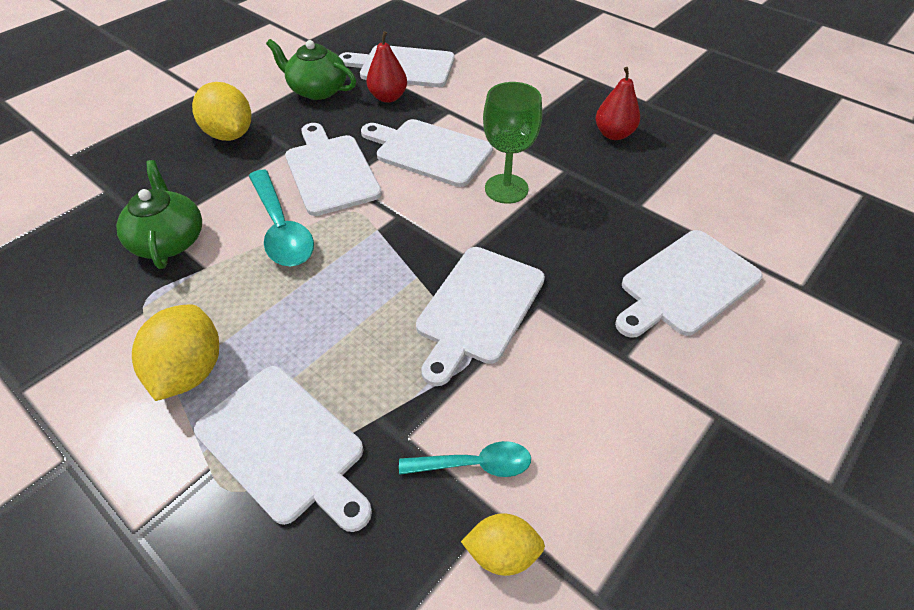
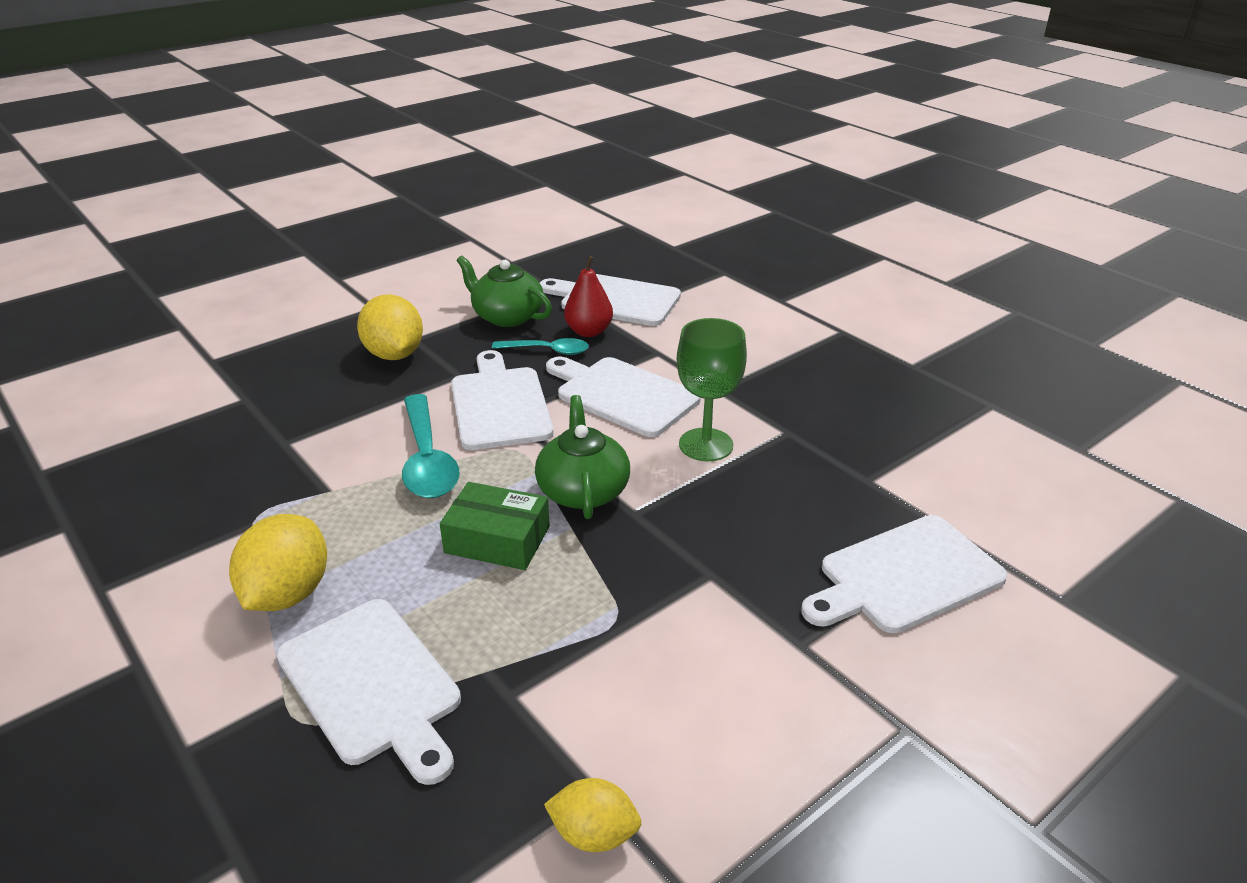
camera: 10 degrees right, 15 degrees down
green teapot [116,160,202,269] -> green teapot moved to [535,395,630,519]
turquoise spoon [399,441,531,477] -> turquoise spoon moved to [492,338,589,355]
white cutting board [416,247,545,386] -> none
red pear [596,67,640,140] -> none
none -> green box [440,482,550,570]

